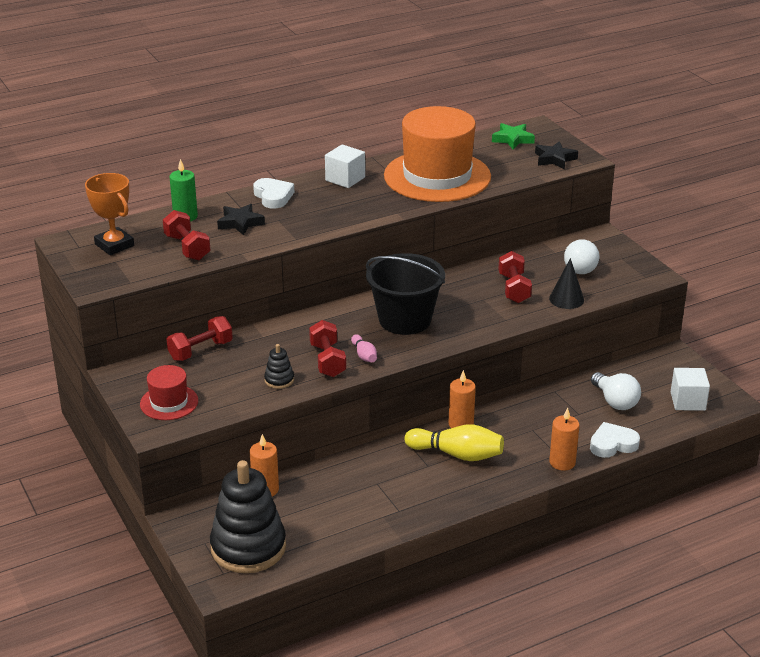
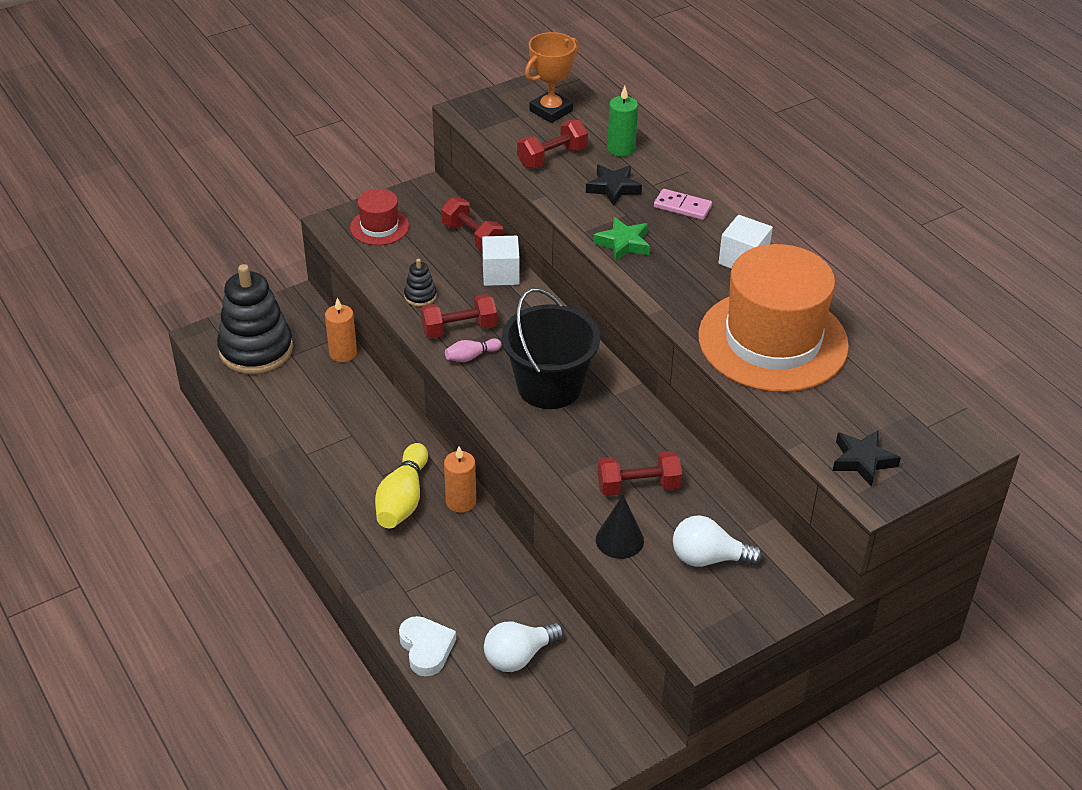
camera: 85 degrees right, 10 degrees up
white heart [253,178,294,209] -> pink domino [654,189,712,220]
green star [492,123,535,149] -> green star moved to [593,217,650,262]
orange candle [549,408,580,471] -> none
white cube [671,368,710,411] -> white cube moved to [482,236,520,286]

